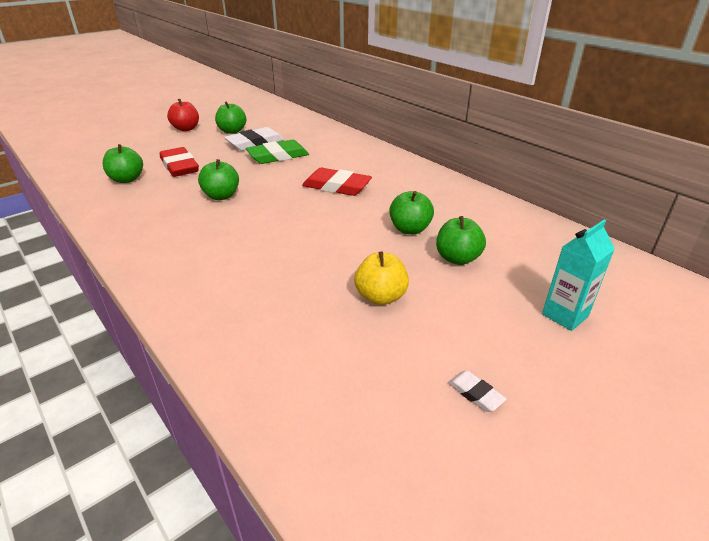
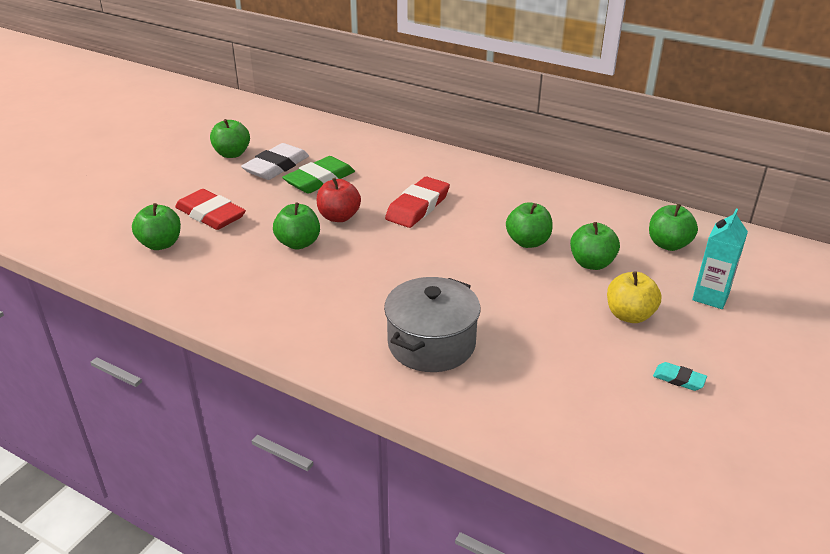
camera: 20 degrees left, 0 degrees up
red apple [167,99,199,131] -> red apple moved to [317,178,361,222]
red eraser [302,168,372,196] -> red eraser turned 60 degrees counterclockwise [385,177,450,228]
yellow apple [354,251,409,305] -> yellow apple moved to [607,271,662,323]
white eraser [448,370,507,412] -> turquoise eraser [653,362,707,391]
none -> grey pot [384,277,481,372]
none -> green apple [649,204,698,251]

